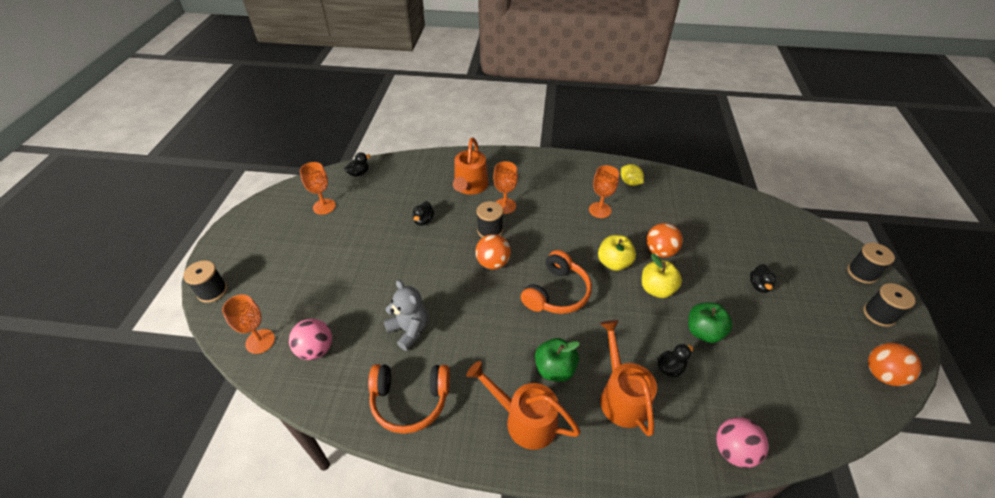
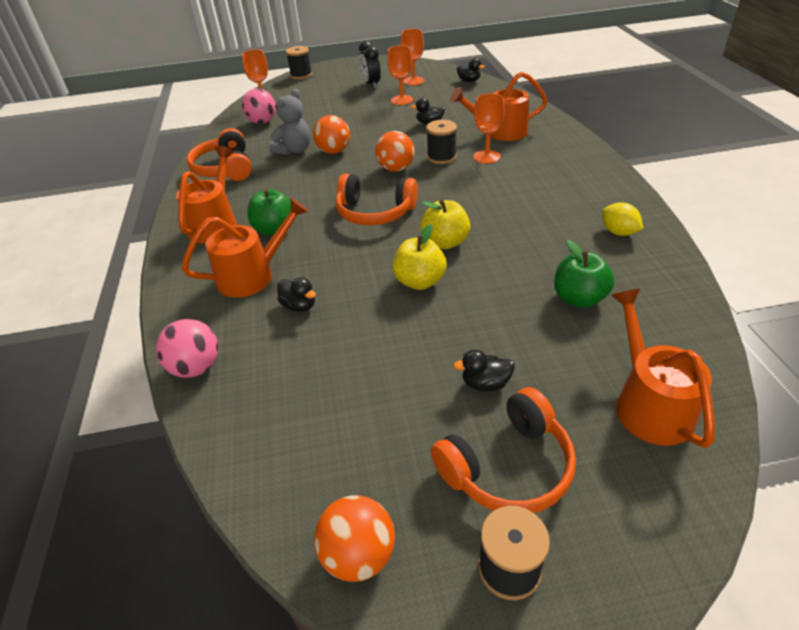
camera: 75 degrees right, 5 degrees down
orange goblet [589,165,619,218] -> orange goblet moved to [387,45,413,105]
yellow lemon [621,164,644,186] -> yellow lemon turned 75 degrees counterclockwise [602,203,643,236]
orange ball [646,223,683,258] -> orange ball moved to [313,115,350,154]
green apple [688,303,733,343] -> green apple moved to [554,240,614,308]
black spool [847,243,895,284] -> none
none -> black clock [359,41,381,89]
none -> orange headphones [431,387,576,513]
none -> orange watering can [611,289,715,448]

